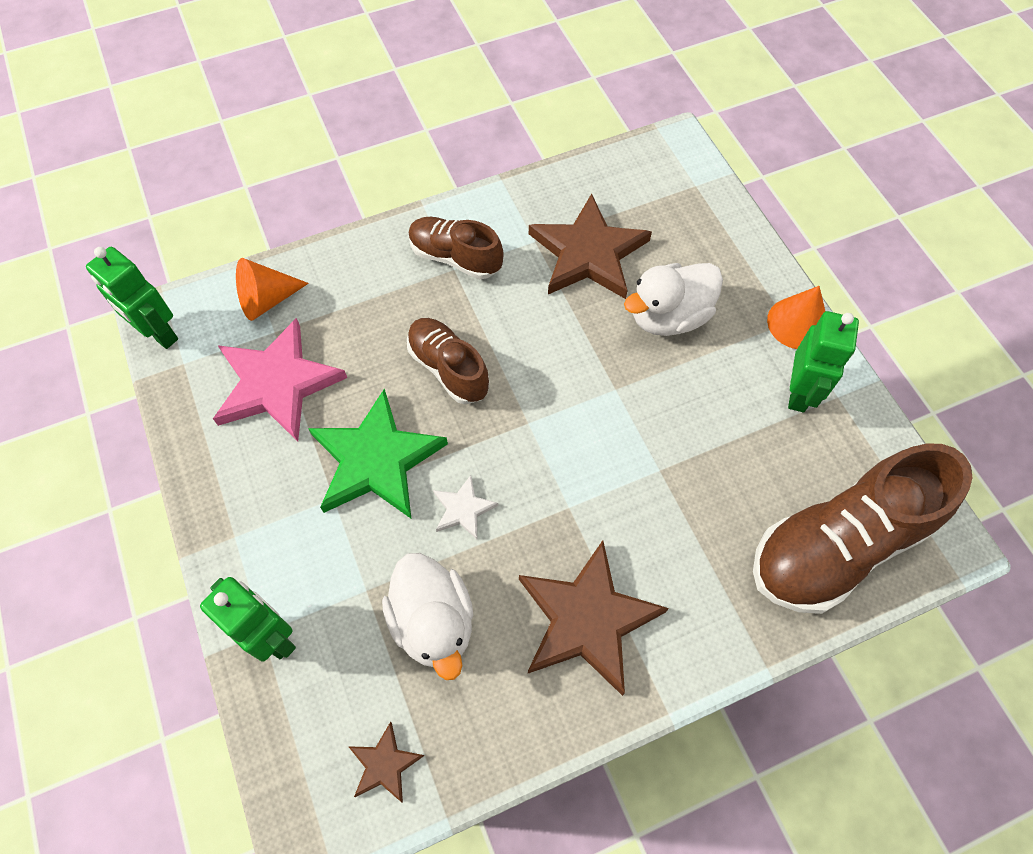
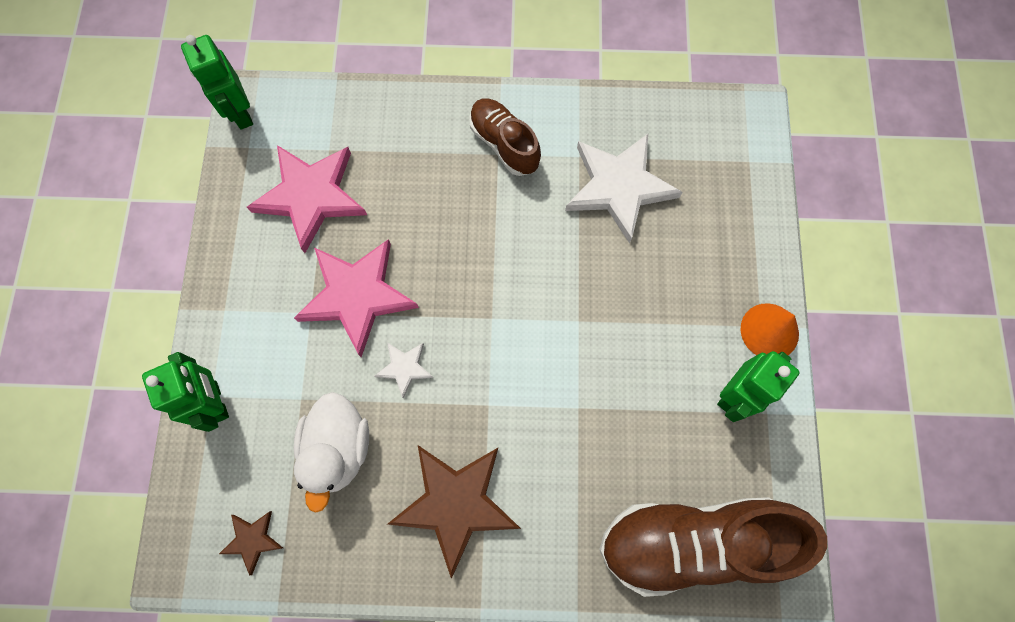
camera: 25 degrees right, 10 degrees up
orange cone [236,258,309,321] -> none
green star [308,389,448,518] -> pink star [294,239,419,357]
brown shoe [407,318,489,404] -> none
brown star [529,194,652,299] -> white star [565,134,683,244]
white duck [624,263,723,336] -> none

